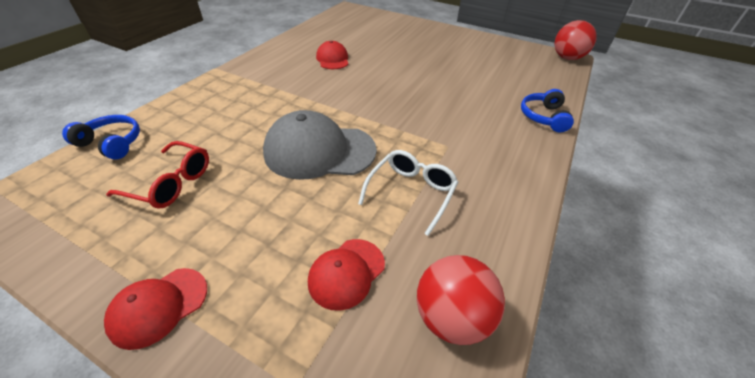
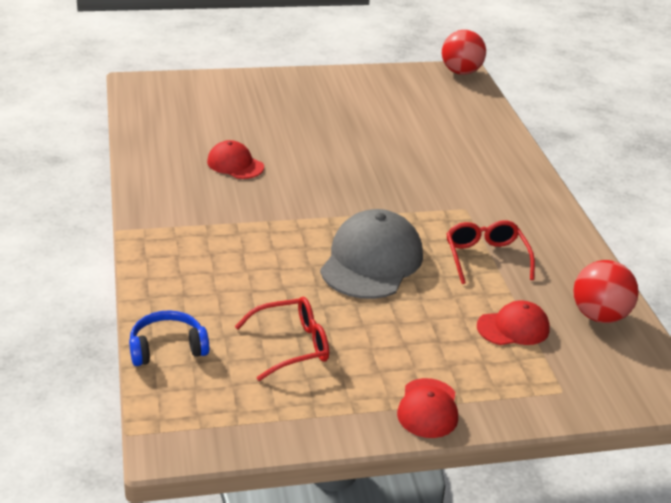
camera: 40 degrees left, 10 degrees down
grey cap [263,110,377,180] -> grey cap turned 150 degrees clockwise [320,209,423,299]
red cap [308,239,385,311] -> red cap turned 105 degrees counterclockwise [477,300,550,345]
white glasses [358,150,458,236] -> red glasses [446,220,535,284]
blue headphones [521,89,574,132] -> none

